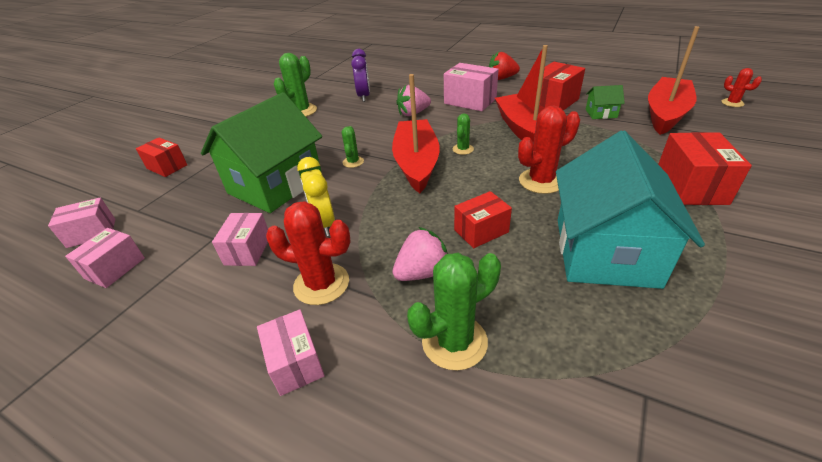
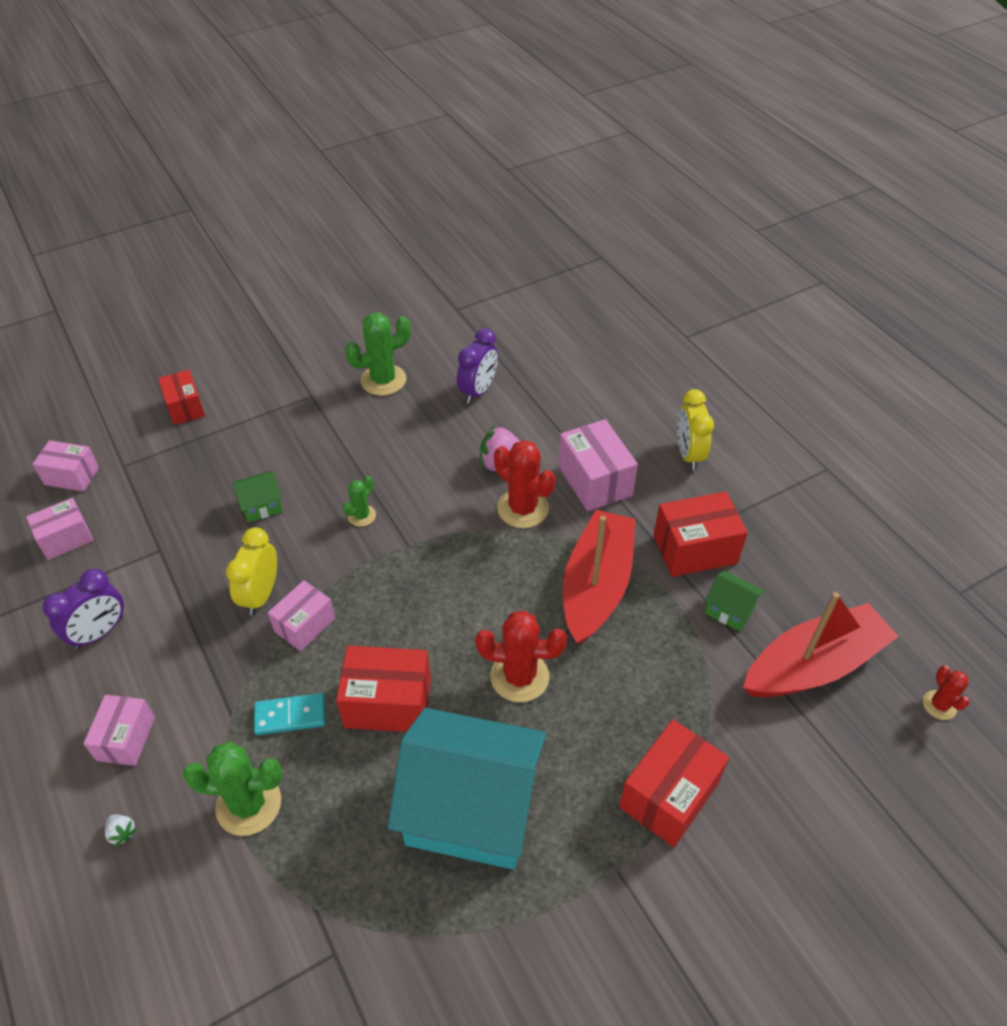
camera: 30 degrees right, 10 degrees up
green house [201,92,322,213] -> green house [232,471,283,522], size x0.41
pink box [212,213,268,266] -> pink box moved to [268,580,335,651]
red cactus [266,201,351,305] -> red cactus moved to [494,440,556,528]
red boat [392,74,440,193] -> none
pink strawberry [392,227,448,281] -> turquoise domino [254,693,326,735]
green cactus [453,113,474,155] -> none
red box [454,191,512,248] -> red box [336,646,431,732], size x1.52
red strawberry [489,51,520,80] -> yellow clock [677,389,714,470]
turquoise house [556,131,705,289] -> turquoise house turned 60 degrees clockwise [388,708,546,870]
none -> purple clock [42,569,124,649]
none -> white strawberry [105,815,137,847]

